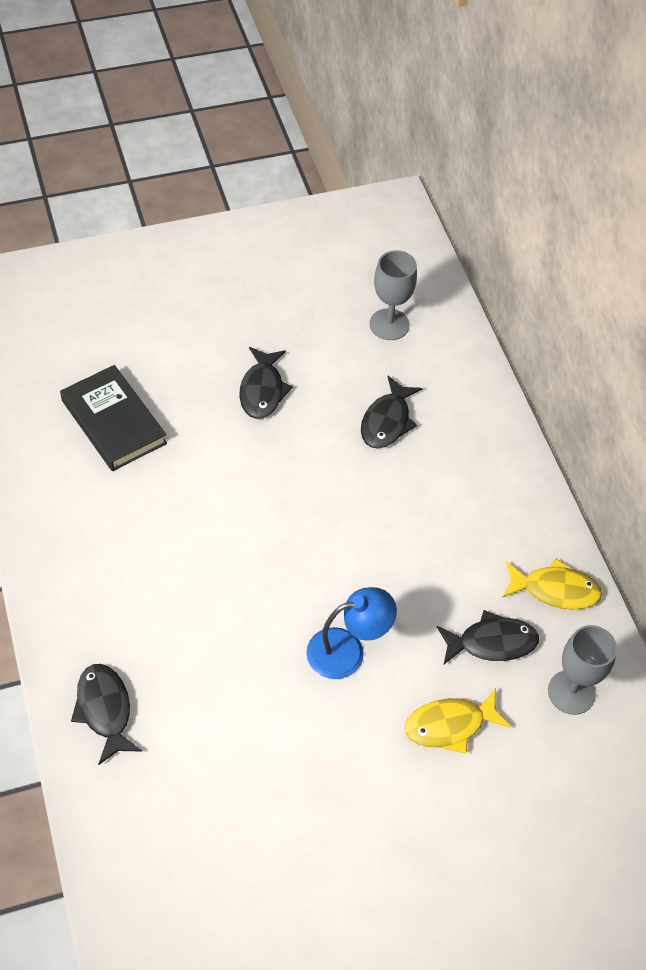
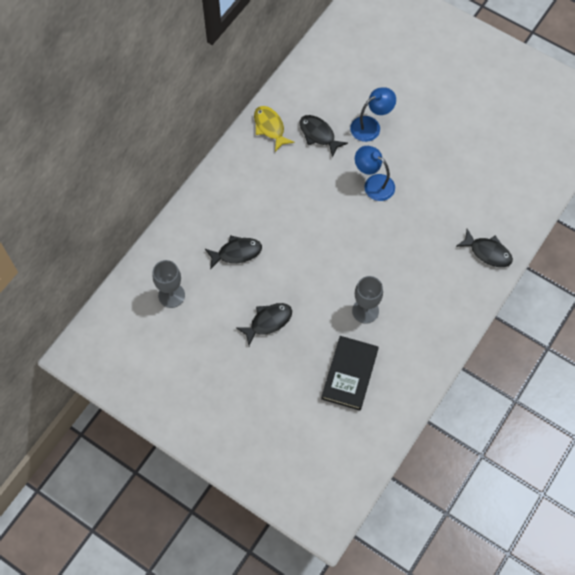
camera: 125 degrees left, 10 degrees up
black fish [71,664,142,765] -> black fish turned 90 degrees counterclockwise [456,229,513,267]
yellow fish [405,689,511,754] -> blue lamp [350,87,396,142]
grey goblet [548,625,617,715] -> grey goblet moved to [352,276,383,324]

